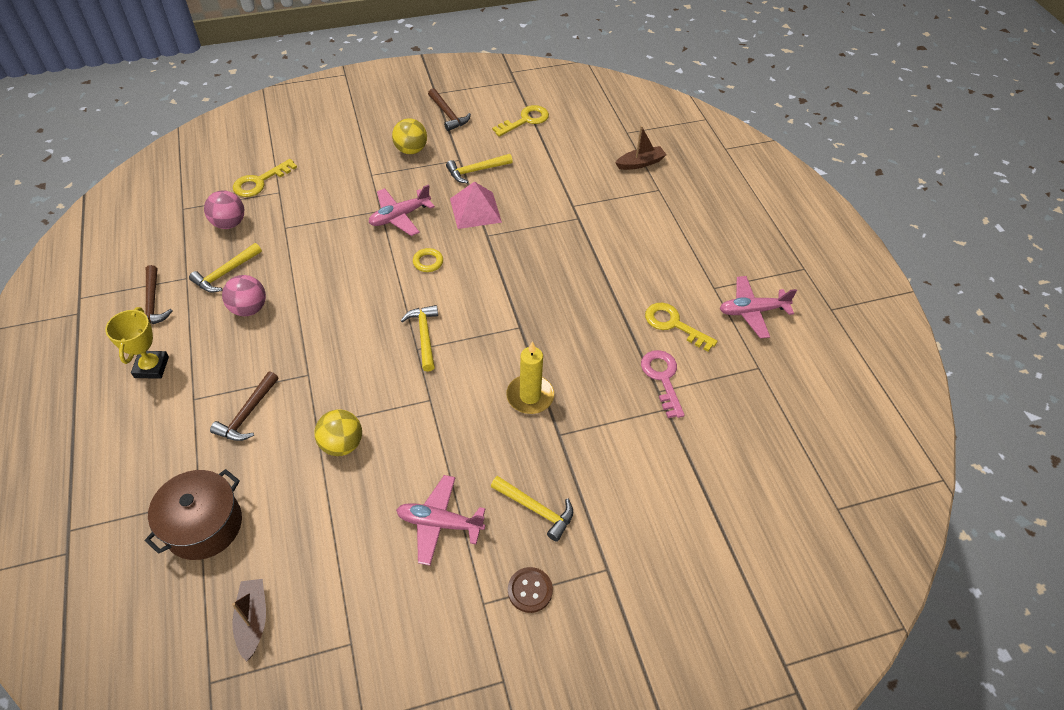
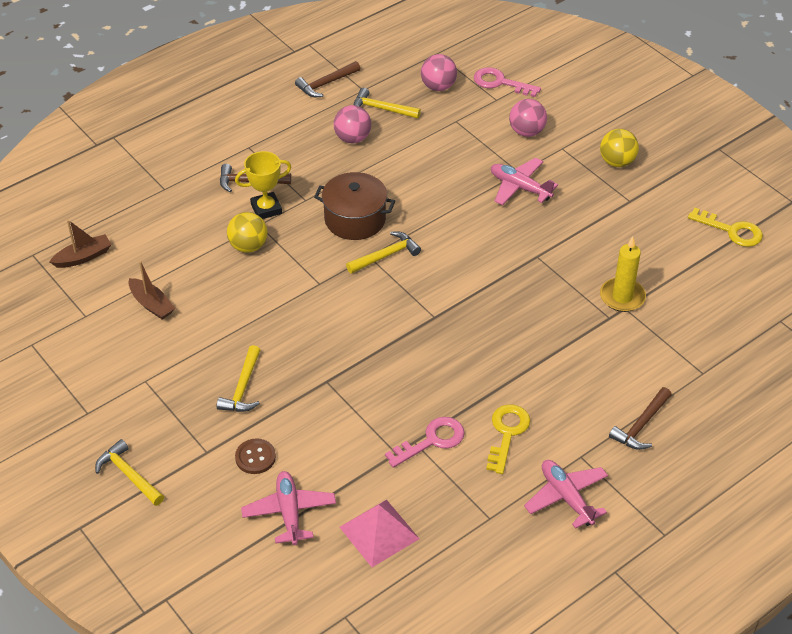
camera: 70 degrees right, 5 degrees down
yellow trophy [105,307,169,379] -> yellow trophy moved to [235,151,291,219]
brown pot [145,469,242,560] -> brown pot moved to [314,172,395,240]
yellow key [233,159,297,197] -> pink key [474,67,541,97]
pink plane [396,475,485,566] -> pink plane moved to [241,471,336,545]
yellow ring [413,248,443,272] -> none
brown hammer [428,88,471,131] -> brown hammer moved to [609,387,672,450]
yellow hammer [446,154,513,183] -> yellow hammer moved to [95,439,164,506]
pink pyramid [450,181,502,229] -> pink pyramid moved to [340,500,419,567]
yellow candle [506,341,554,414] -> yellow candle moved to [600,236,646,312]
brown button [508,567,553,613] -> brown button moved to [235,438,276,474]
brown boat [615,126,667,170] -> brown boat moved to [129,261,176,319]
none -> pink ball [509,99,547,137]

